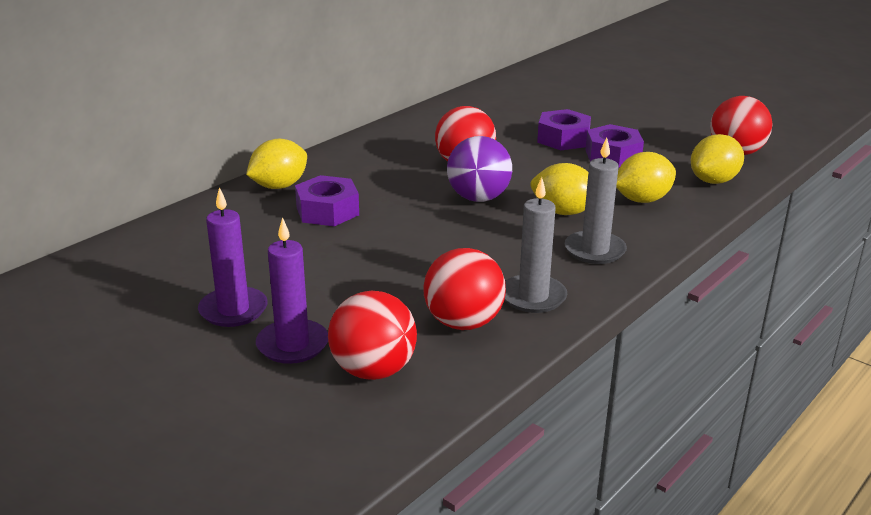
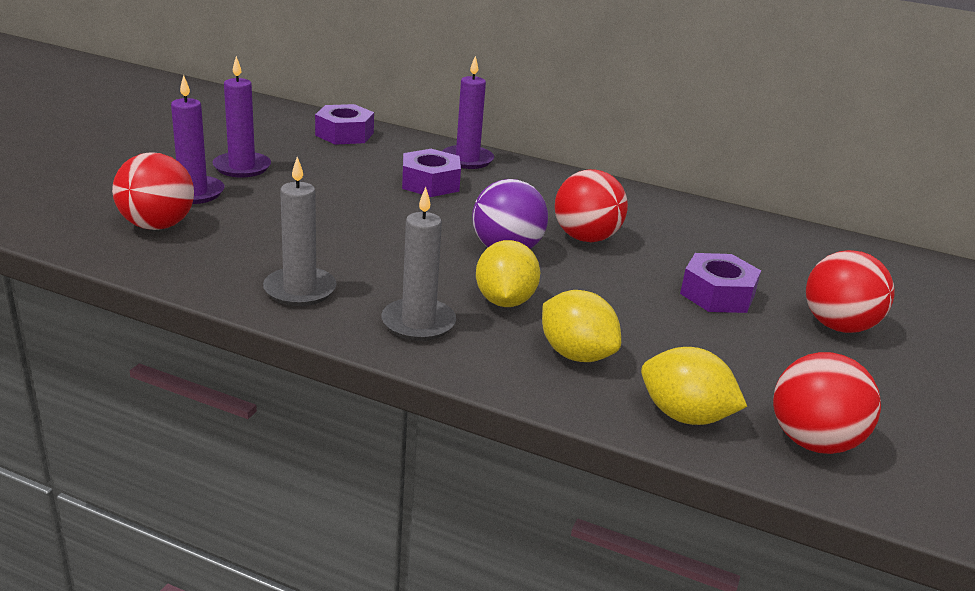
camera: 70 degrees right, 0 degrees up
yellow lemon [246,139,307,189] -> purple candle [442,56,494,169]
red ball [423,248,506,330] -> red ball moved to [806,250,895,333]
purple nut [586,124,644,168] -> purple nut moved to [315,104,374,145]

